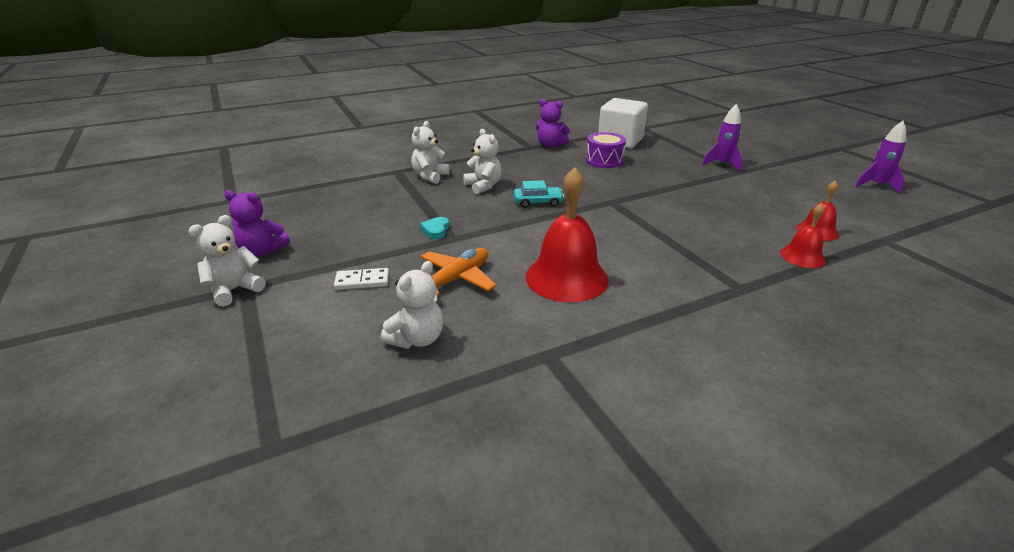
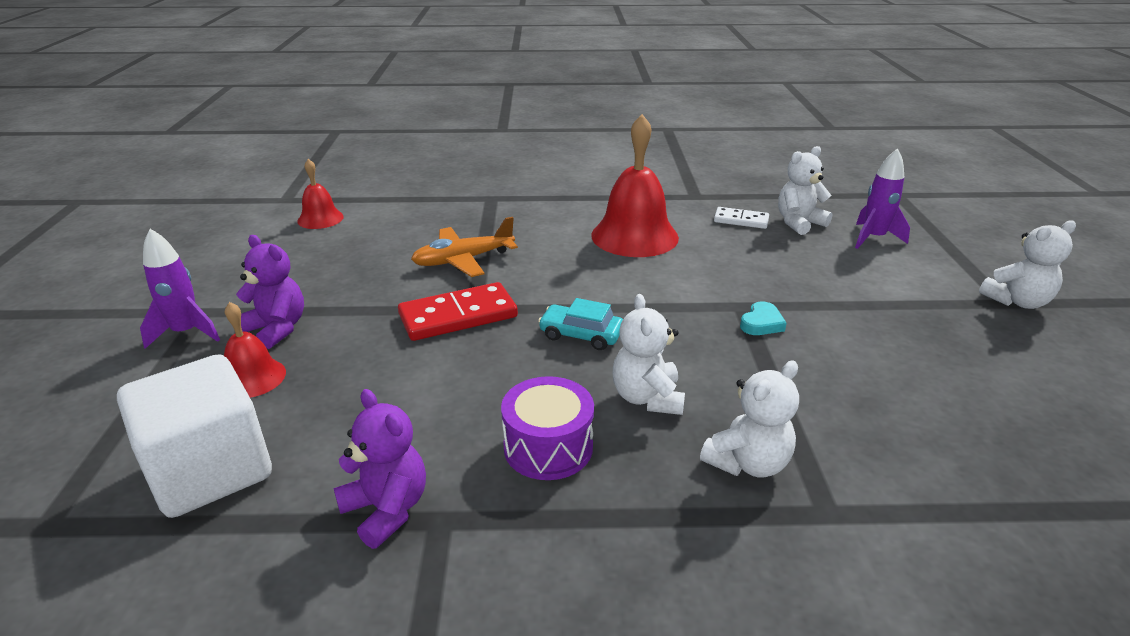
camera: 155 degrees left, 0 degrees up
purple teddy bear [224,190,290,257] -> purple teddy bear moved to [236,235,304,349]
white domino [334,268,389,290] -> white domino moved to [714,207,769,229]
orange plane [420,248,497,296] -> orange plane moved to [411,217,518,277]
purple drum [586,132,626,168] -> purple drum moved to [501,376,594,480]
red bell [780,203,826,268] -> red bell moved to [224,302,286,398]
purple rocket [855,121,906,194] -> purple rocket moved to [855,148,910,249]
none -> red domino [398,282,518,341]

